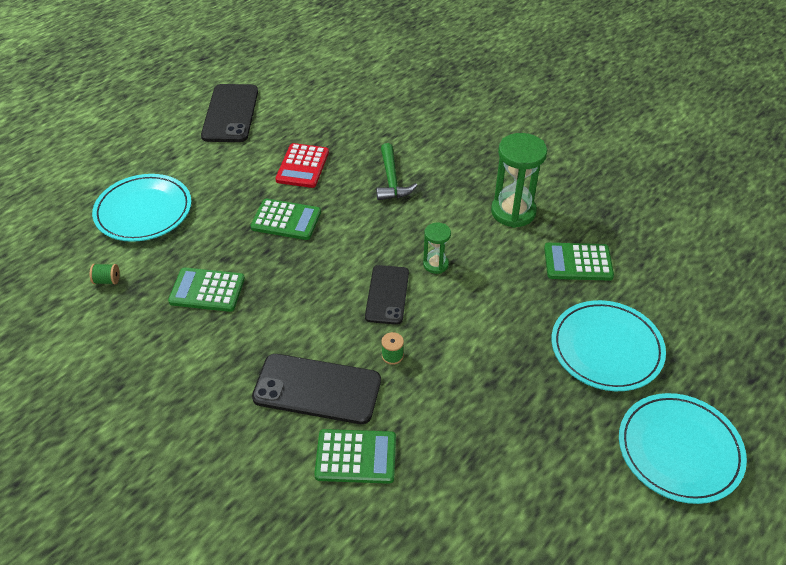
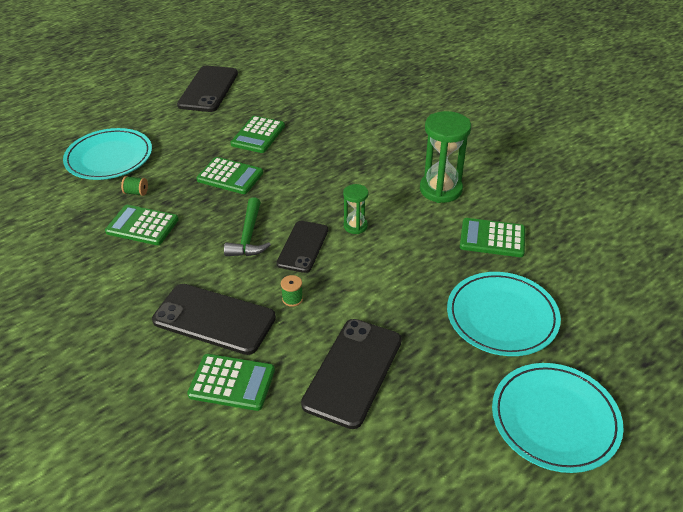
camera: 10 degrees right, 5 degrees down
green spool [90,264,120,284] -> green spool moved to [121,176,148,196]
red calculator [275,143,329,188] -> green calculator [231,116,285,153]
green hammer [376,143,418,200] -> green hammer moved to [224,197,271,256]
none -> black phone [301,319,402,429]

